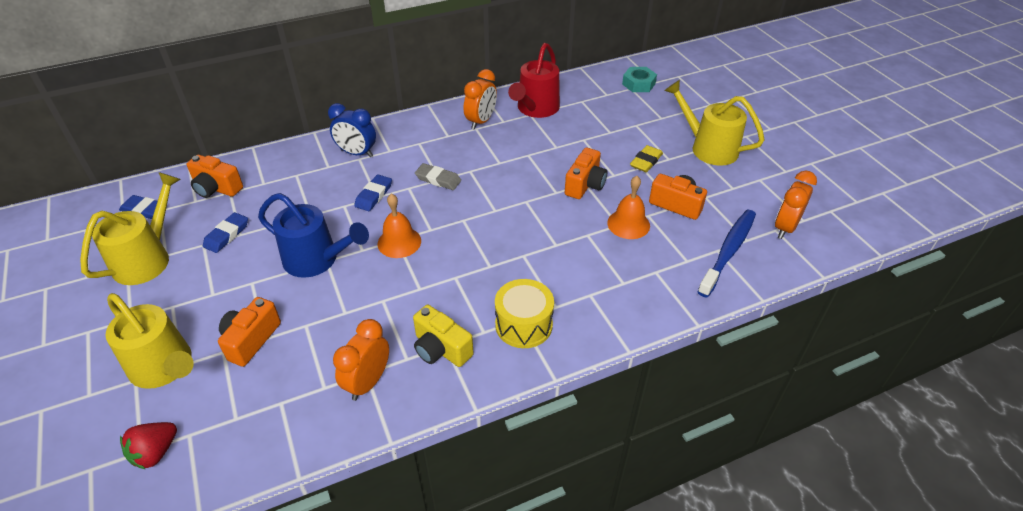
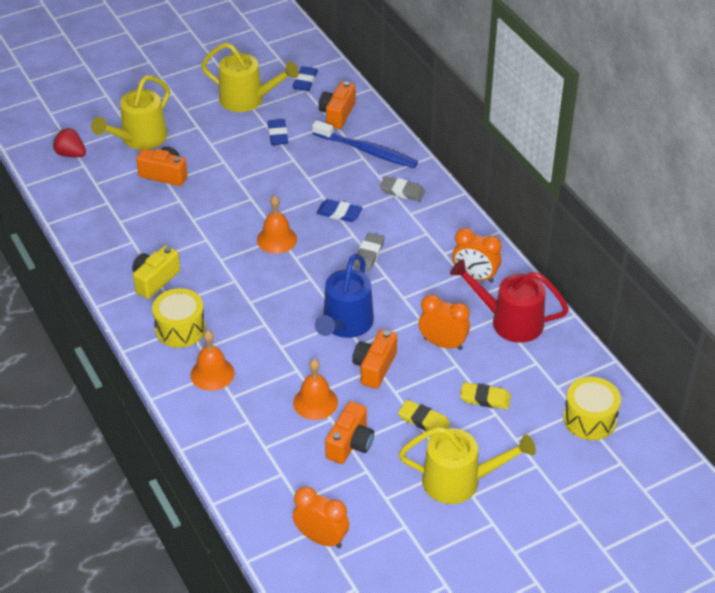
camera: 85 degrees right, 0 degrees up
blue eraser [203,212,248,253] -> blue eraser turned 60 degrees clockwise [268,119,288,145]
blue watering can [258,193,369,278] -> blue watering can moved to [315,254,374,338]
blue clock [328,103,376,157] -> grey eraser [380,176,425,201]
orange clock [333,319,389,401] -> orange clock moved to [419,294,470,350]
orange camera [565,148,607,199] -> orange camera turned 90 degrees clockwise [352,329,397,389]
turquoise nut [622,67,657,92] -> yellow drum [563,377,621,440]
yellow watering can [664,80,764,166] -> yellow watering can turned 60 degrees clockwise [399,427,536,504]
blue toothbrush [697,210,756,297] -> blue toothbrush moved to [312,120,418,168]
none -> orange bell [191,330,235,391]
none -> yellow eraser [460,382,511,409]

